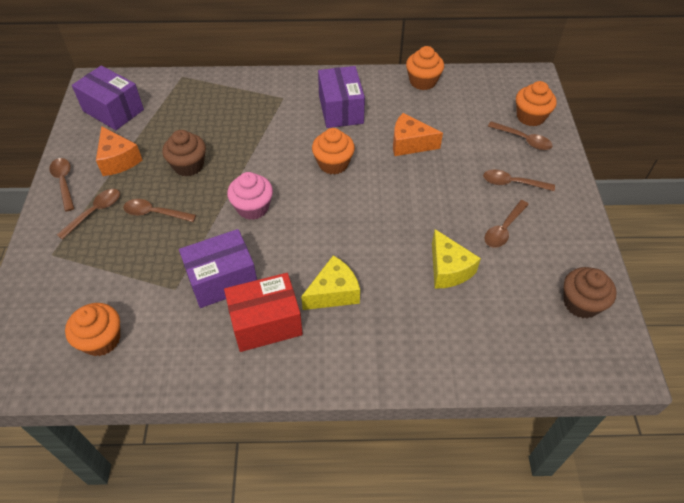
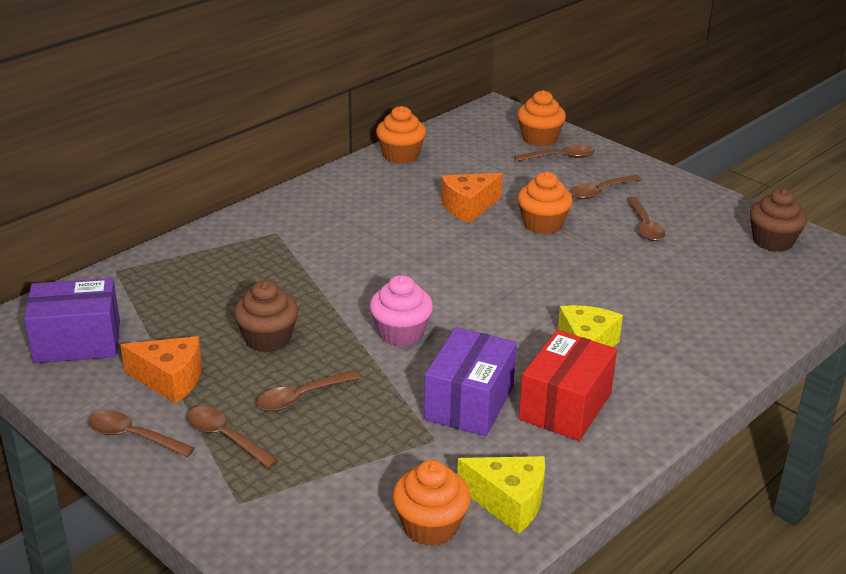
camera: 45 degrees left, 20 degrees down
brown spoon [57,189,120,240] -> brown spoon turned 45 degrees counterclockwise [187,406,279,469]
orange cupcake [312,128,355,175] -> orange cupcake moved to [518,172,573,234]
purple box [318,66,365,128] -> none
yellow cheese [432,229,481,289] -> yellow cheese moved to [457,456,545,534]

